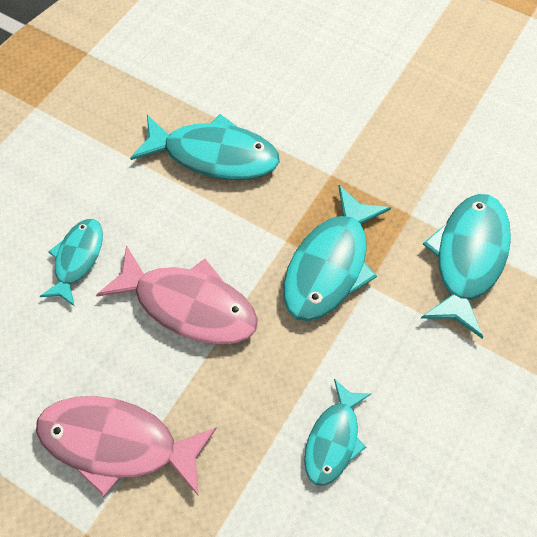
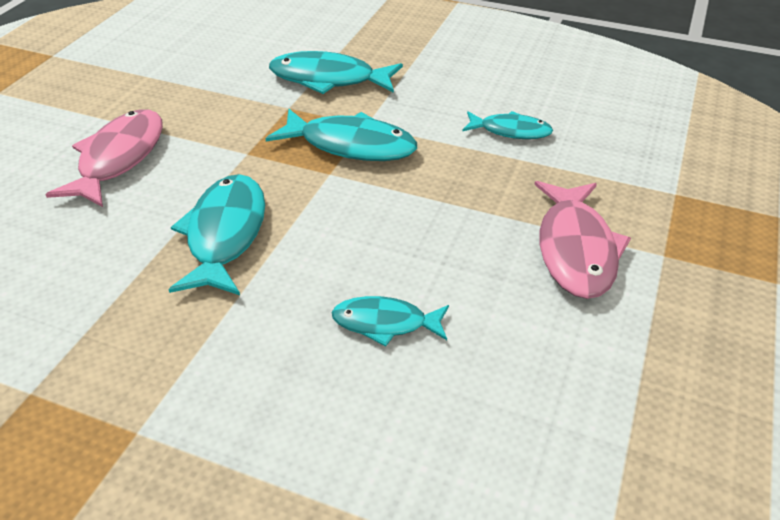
camera: 100 degrees left, 20 degrees down
pink fish [96,245,258,345] -> pink fish moved to [45,109,163,207]

